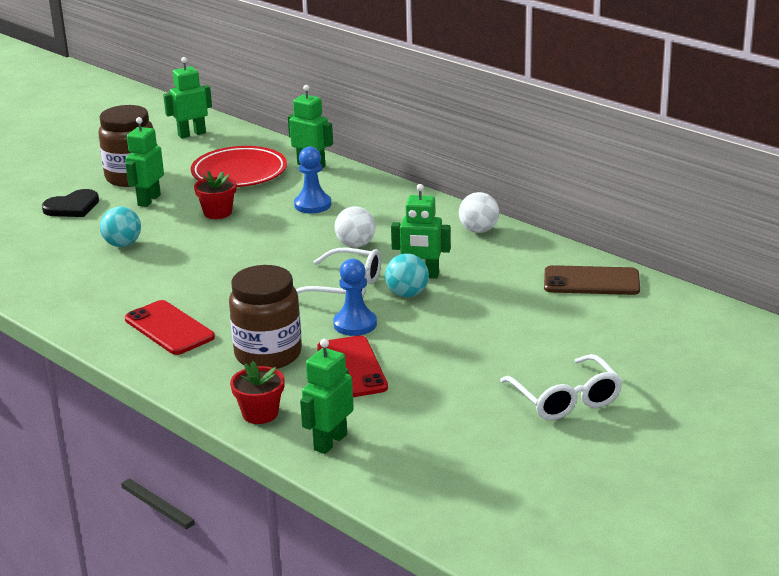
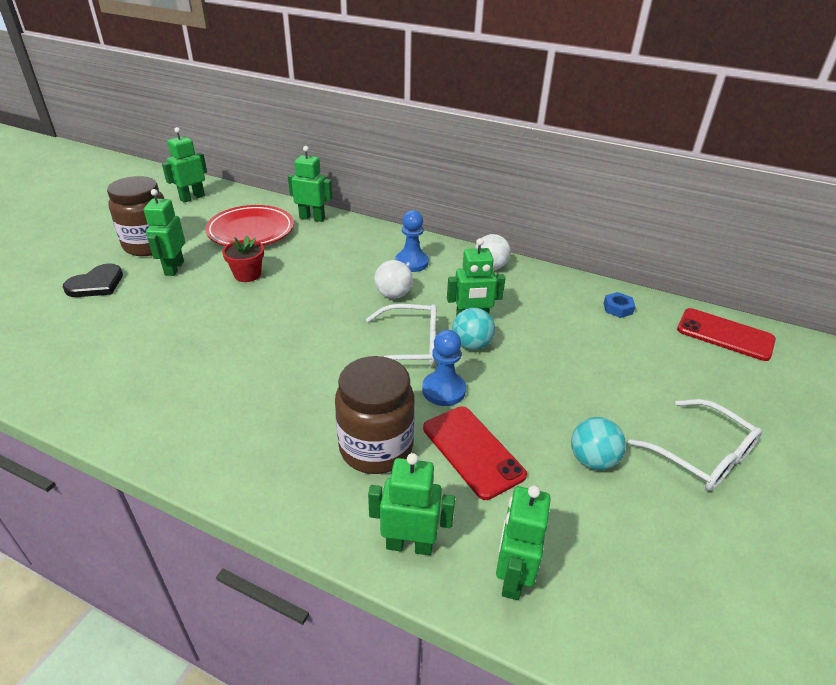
camera: 20 degrees left, 10 degrees up
turquoise ball [100,206,141,247] -> turquoise ball moved to [571,417,626,470]
red phone [125,300,215,355] -> red phone moved to [677,308,776,361]
red flower pot [230,361,285,424] -> green robot [368,453,455,556]
blue pawn [294,147,331,213] -> blue pawn moved to [395,210,429,272]
brown phone [544,265,640,295] -> blue nut [603,292,635,318]

